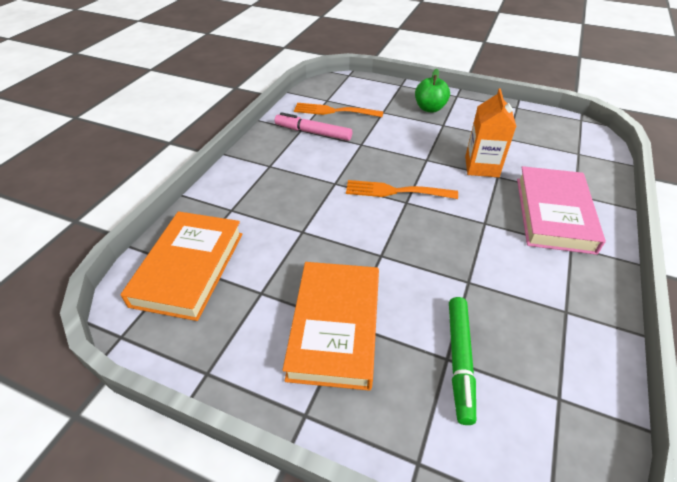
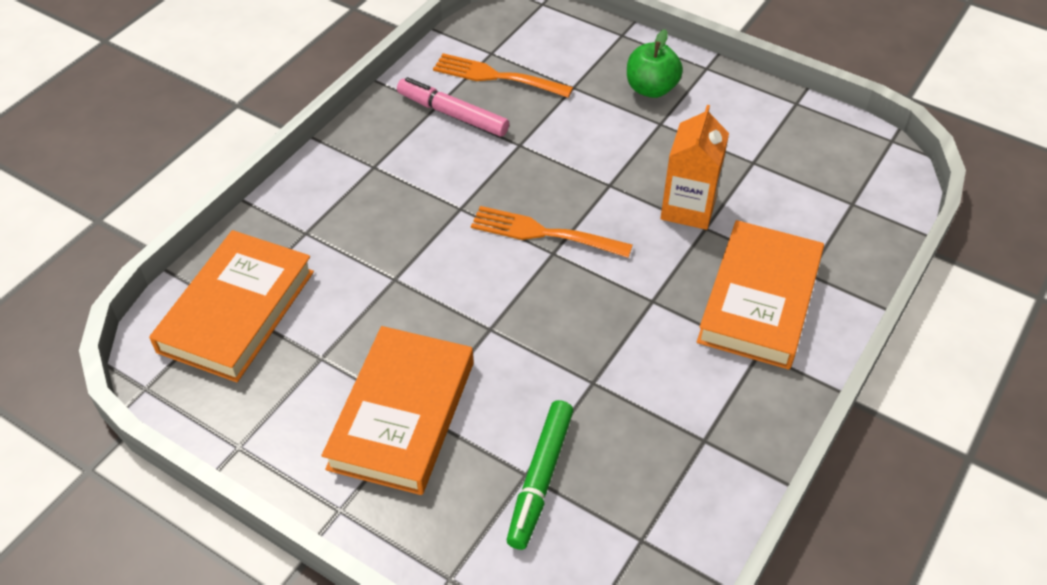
camera: 10 degrees right, 5 degrees up
pink book [517,166,606,255] -> orange book [697,220,824,370]

